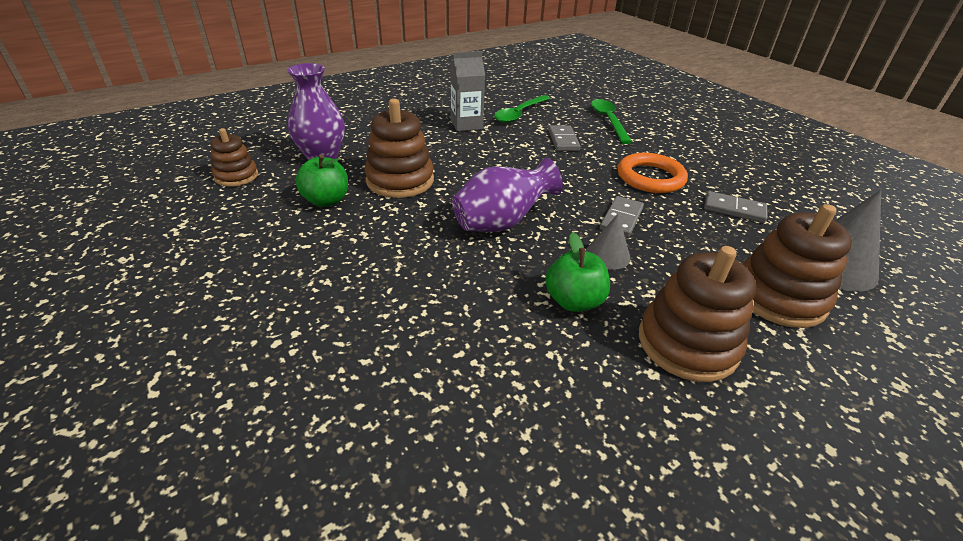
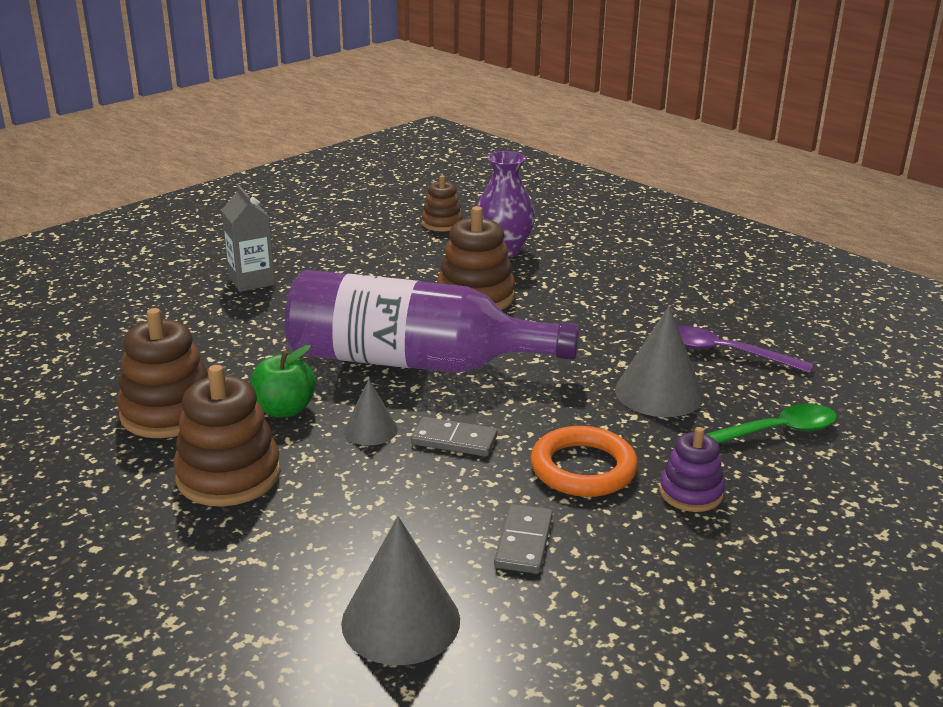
camera: 80 degrees right, 10 degrees down
green apple [295,154,348,207] -> none
grey carton [450,51,485,131] -> grey carton moved to [221,184,275,292]
purple vase [452,158,563,232] -> purple bottle [285,270,579,373]
green spoon [494,95,550,123] -> purple spoon [677,326,813,373]
grey domino [549,125,581,151] -> grey cone [615,306,704,417]
brown stacking toy [742,204,852,328] -> brown stacking toy moved to [117,308,208,438]
none -> purple stacking toy [659,427,725,512]

